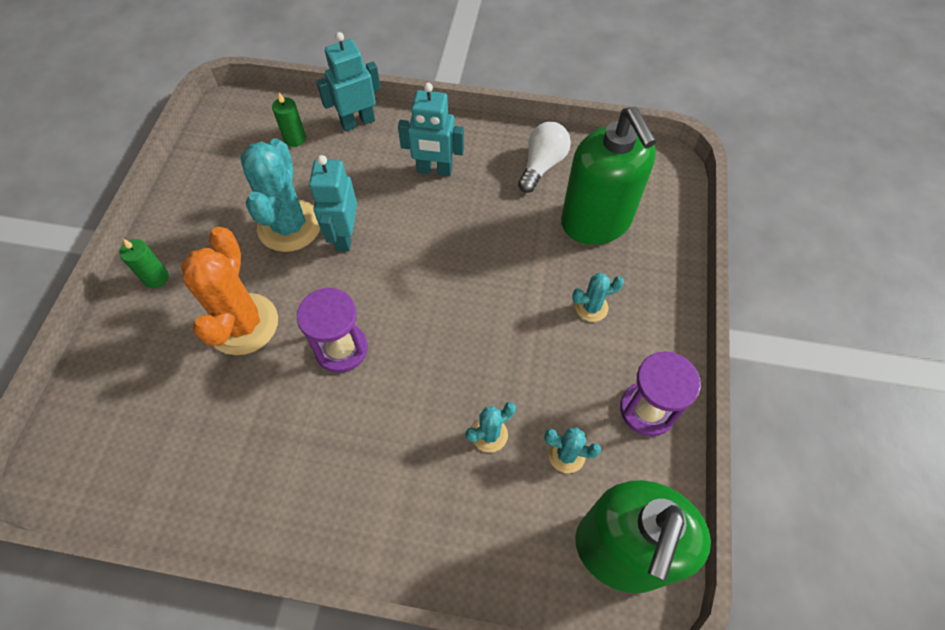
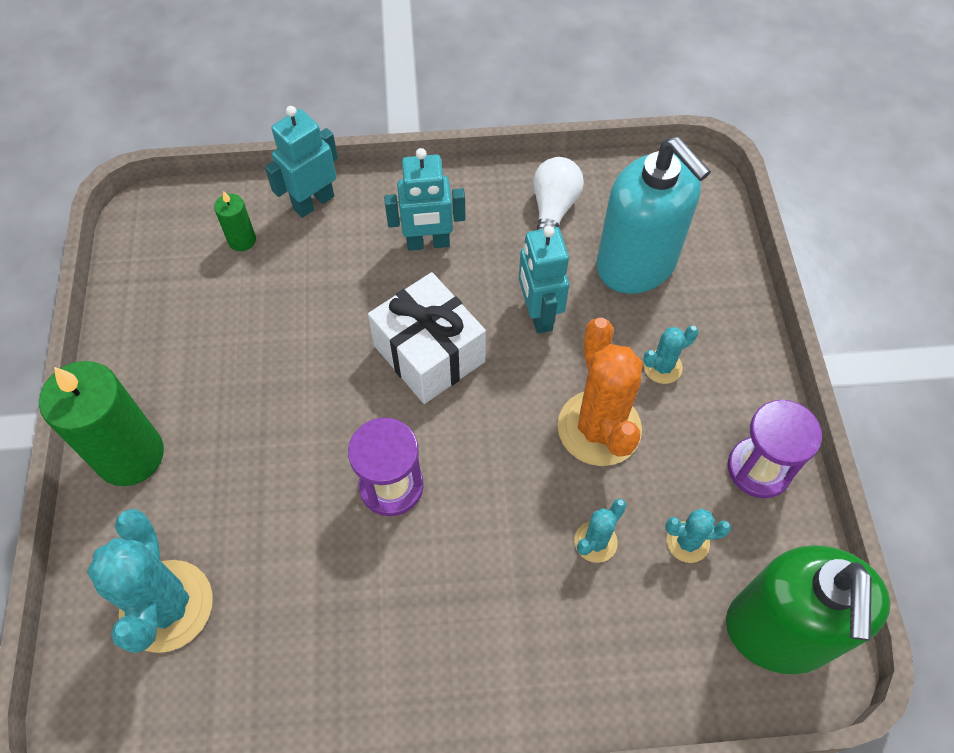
camera: 15 degrees left, 0 degrees up
green candle [119,239,169,288] -> green candle [39,361,164,486], size x2.14
orange cactus [181,227,278,355] -> orange cactus moved to [558,317,643,466]
turquoise cactus [241,139,320,252] -> turquoise cactus moved to [87,509,213,653]
turquoise robot [309,155,357,252] -> turquoise robot moved to [519,226,569,333]
green soap dispenser [561,107,656,245] -> turquoise soap dispenser [596,137,711,294]
none -> white gift [368,272,486,404]

